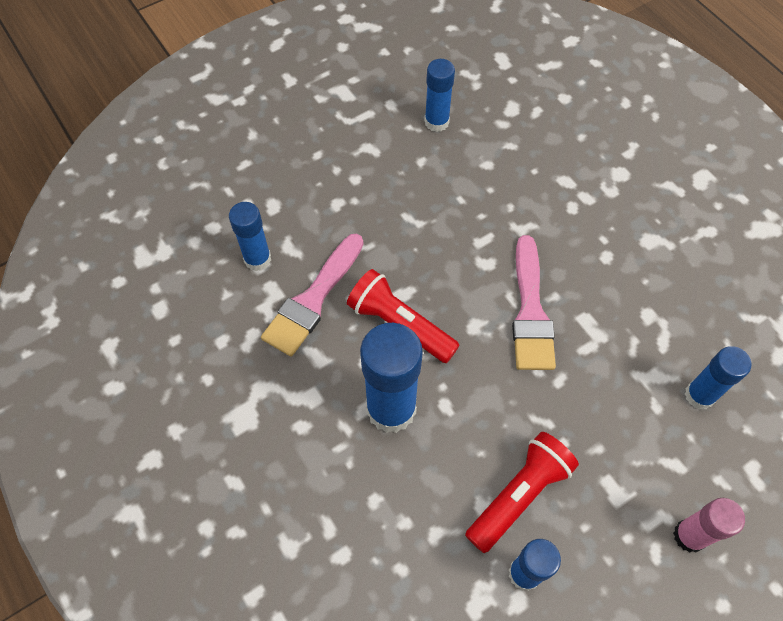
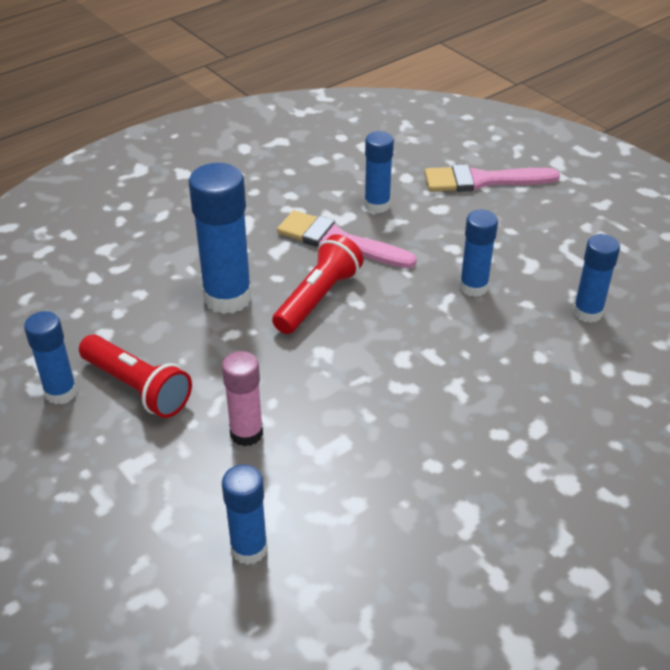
camera: 85 degrees right, 20 degrees down
pink brush [512,235,556,370] -> pink brush moved to [425,164,560,192]
pink glue stick [673,498,745,553] -> pink glue stick moved to [222,351,263,446]
none -> blue glue stick [460,210,498,297]

